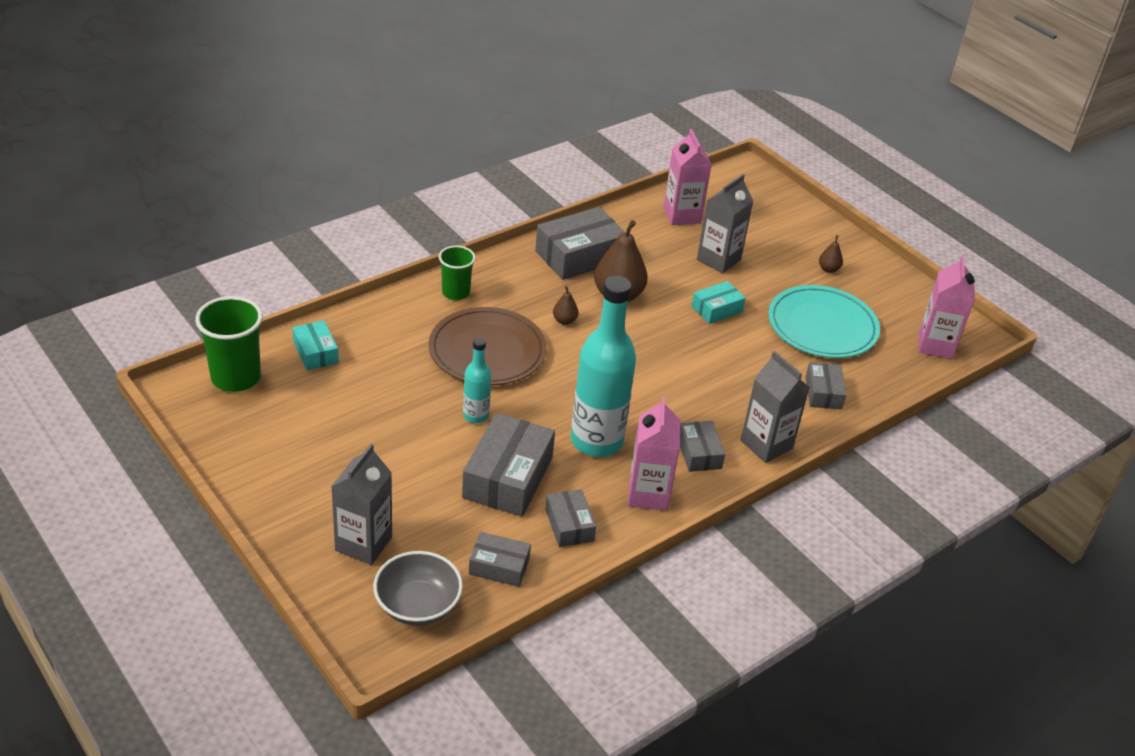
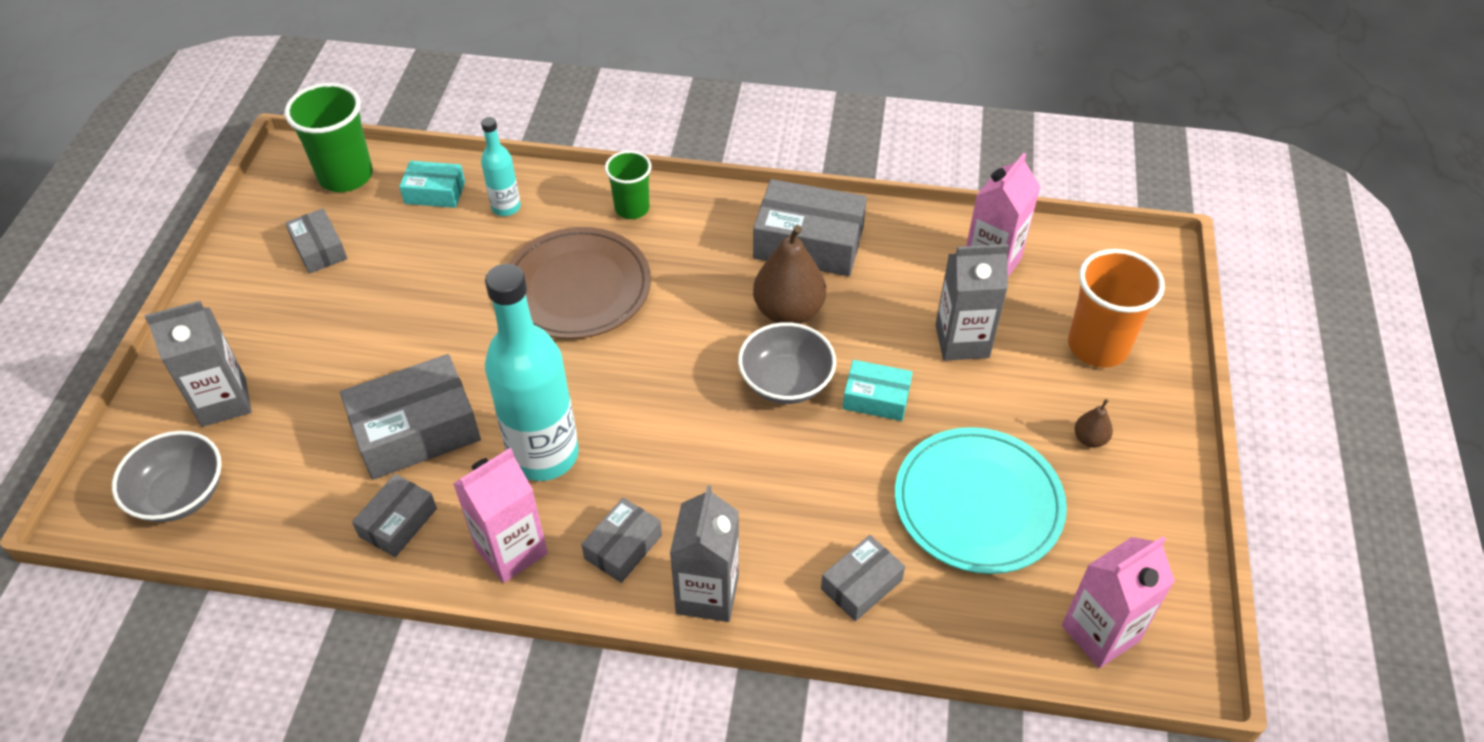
camera: 50 degrees right, 10 degrees up
turquoise box [293,320,339,370] -> turquoise box turned 75 degrees clockwise [399,161,465,208]
turquoise bottle [463,338,491,423] -> turquoise bottle moved to [481,117,521,216]
grey box [469,532,531,587] -> grey box moved to [285,209,347,274]
brown pear [553,286,579,325] -> none
none -> grey bowl [738,322,836,404]
none -> orange cup [1068,249,1165,368]

